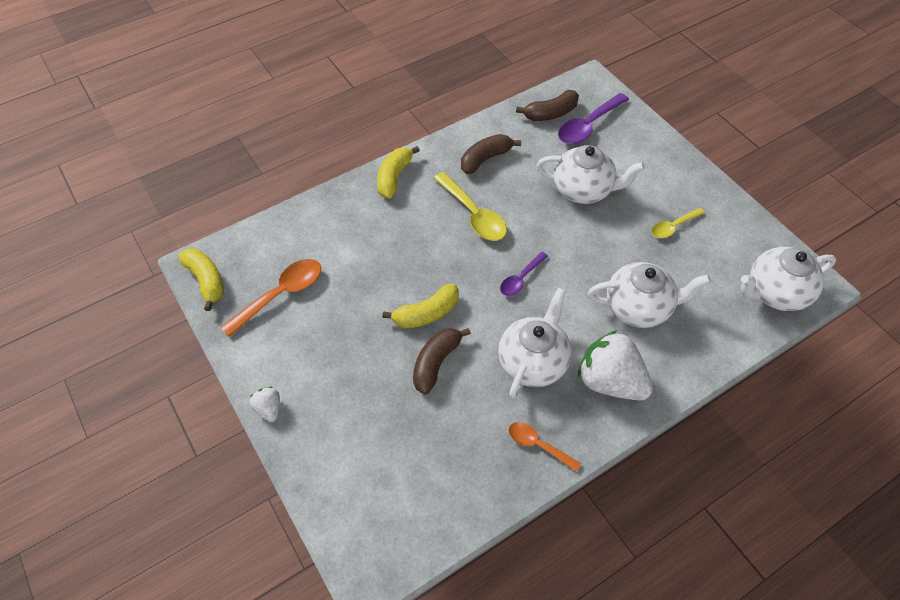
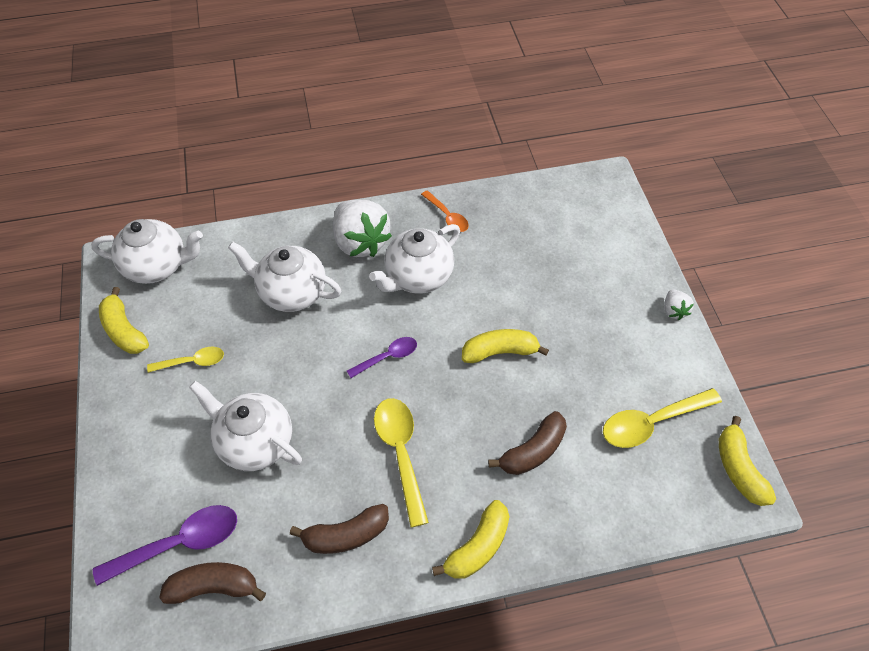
camera: 160 degrees left, 0 degrees up
orange spoon [220,259,321,337] -> yellow spoon [603,388,722,448]
brown banana [413,328,471,395] -> brown banana moved to [488,411,567,475]
none -> yellow banana [99,287,149,354]

